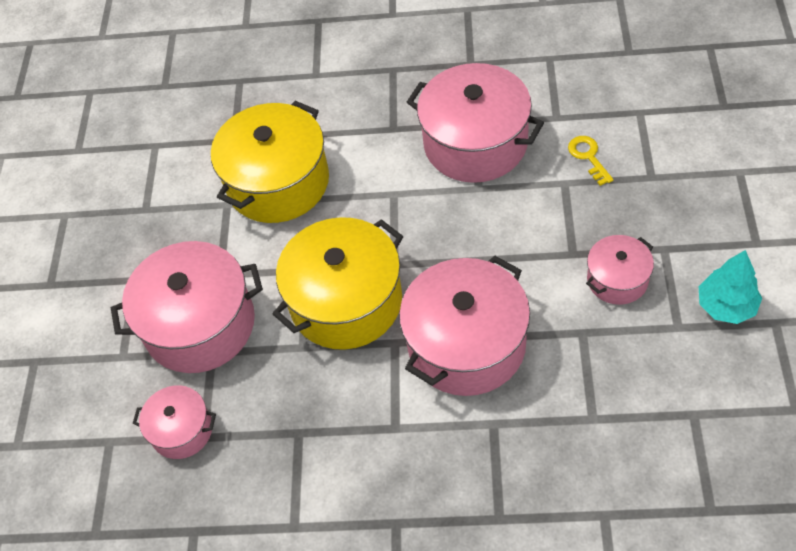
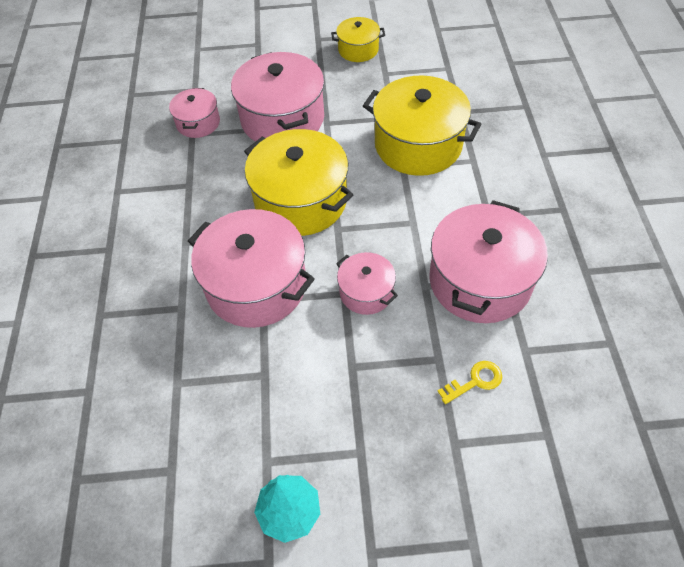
camera: 80 degrees right, 0 degrees up
pink pot [586,235,654,305] -> pink pot moved to [336,252,398,315]
none -> yellow pot [331,17,385,62]

